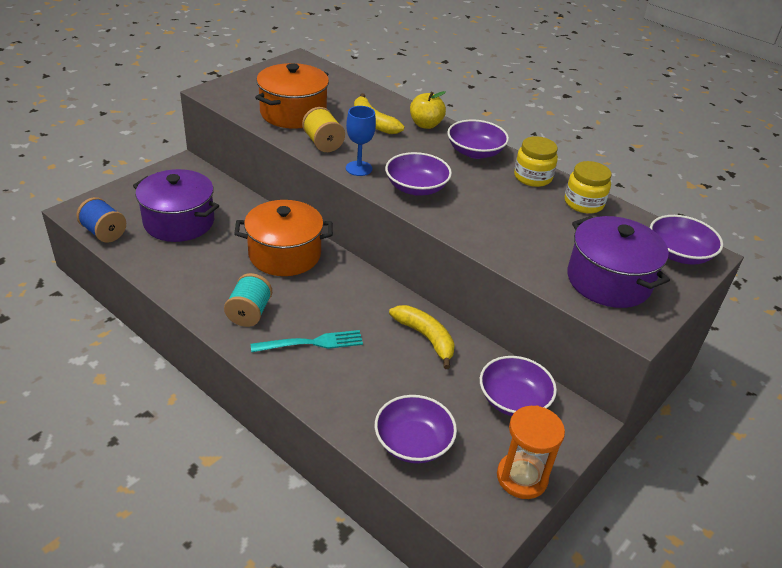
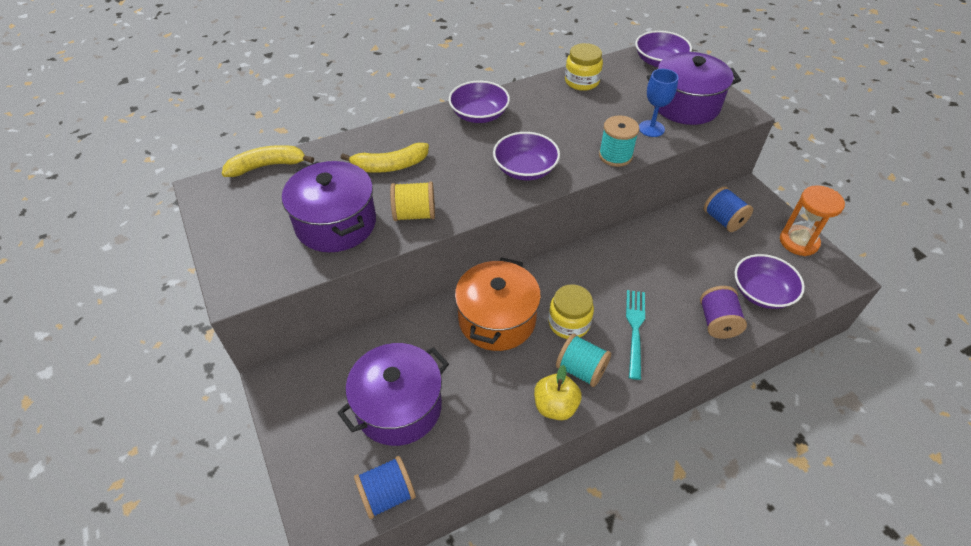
camera: 65 degrees left, 10 degrees up
orange pot [255,63,329,129] -> purple pot [282,161,376,252]
blue goblet [346,106,376,176] -> blue goblet moved to [639,69,678,137]
yellow banana [389,305,455,369] -> yellow banana moved to [222,145,314,177]
yellow apple [410,91,446,129] -> yellow apple moved to [534,365,582,420]
purple bowl [480,356,557,416] -> blue spool [704,187,753,232]
yellow jar [514,136,558,187] -> yellow jar moved to [548,284,594,339]
none -> turquoise spool [599,115,639,167]
none -> purple spool [700,286,747,339]

